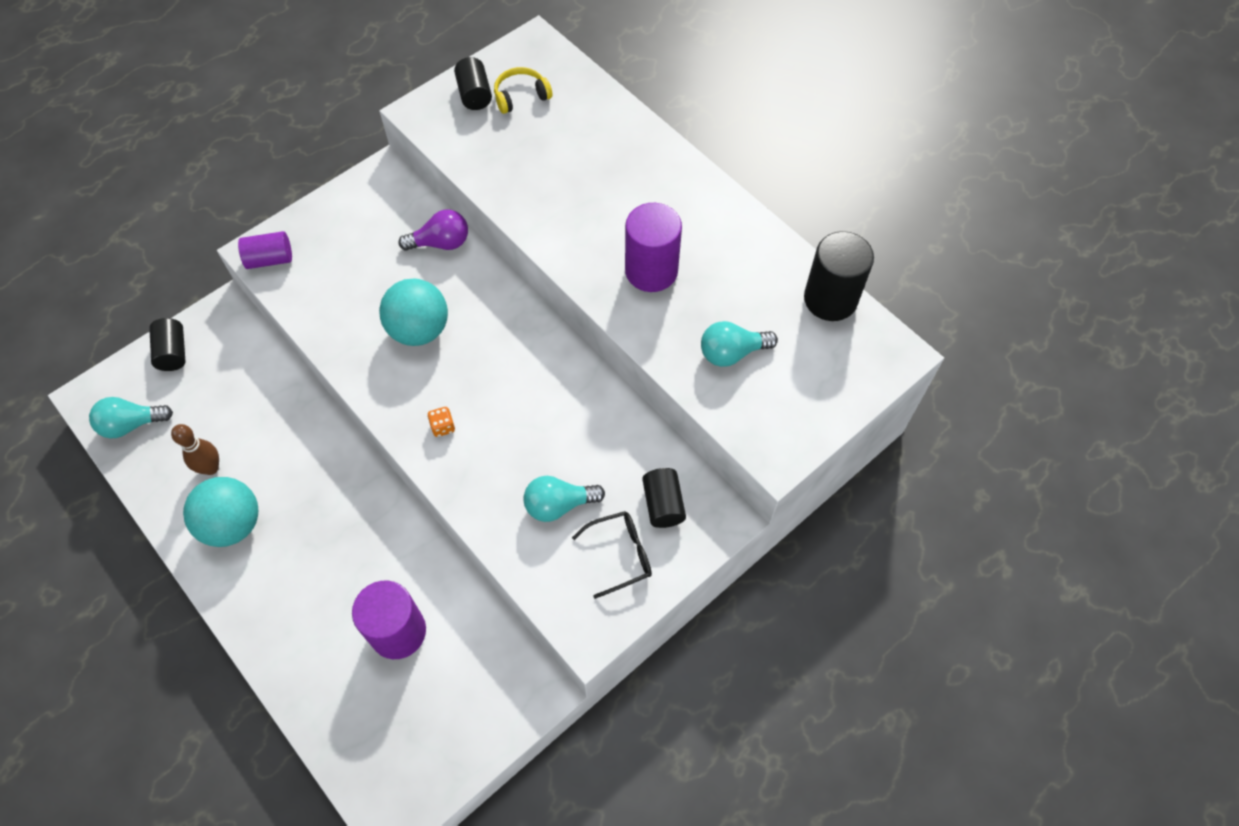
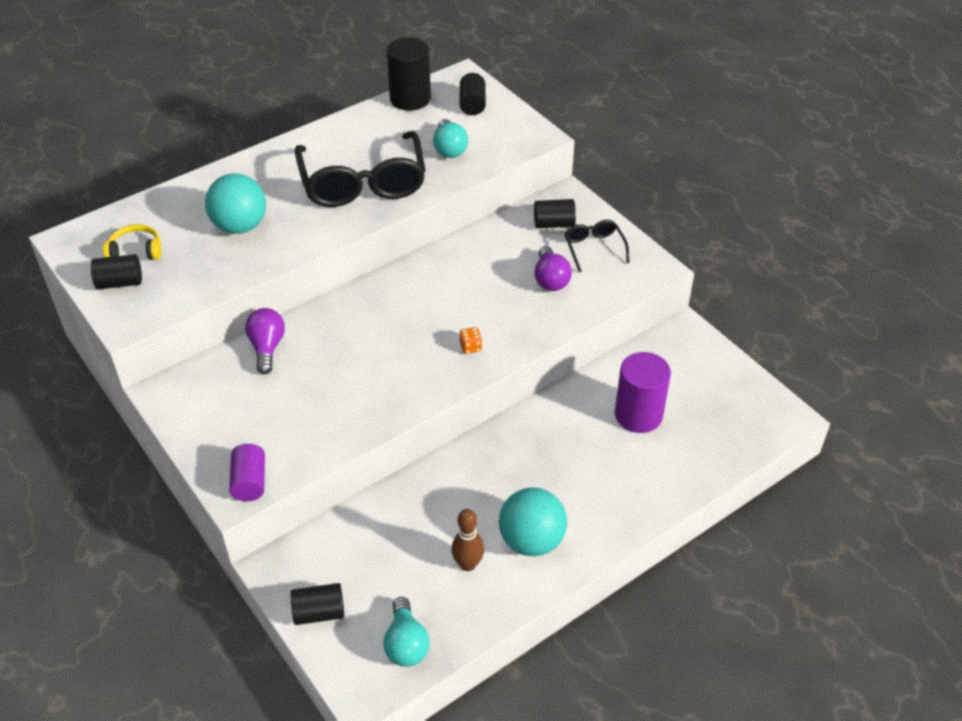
camera: 85 degrees left, 15 degrees down
turquoise ball [379,278,448,346] -> turquoise ball moved to [205,174,266,234]
yellow headphones [494,67,552,114] -> yellow headphones turned 105 degrees clockwise [103,224,161,260]
turquoise light bulb [523,476,605,522] -> purple light bulb [534,246,572,291]
purple cylinder [625,203,682,292] -> black glasses [295,131,426,207]
none -> black cylinder [460,73,486,115]

